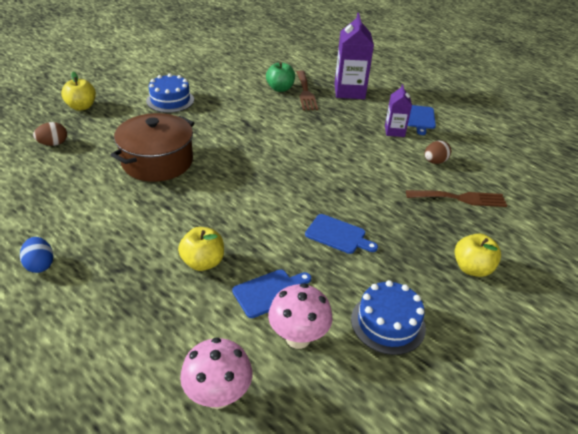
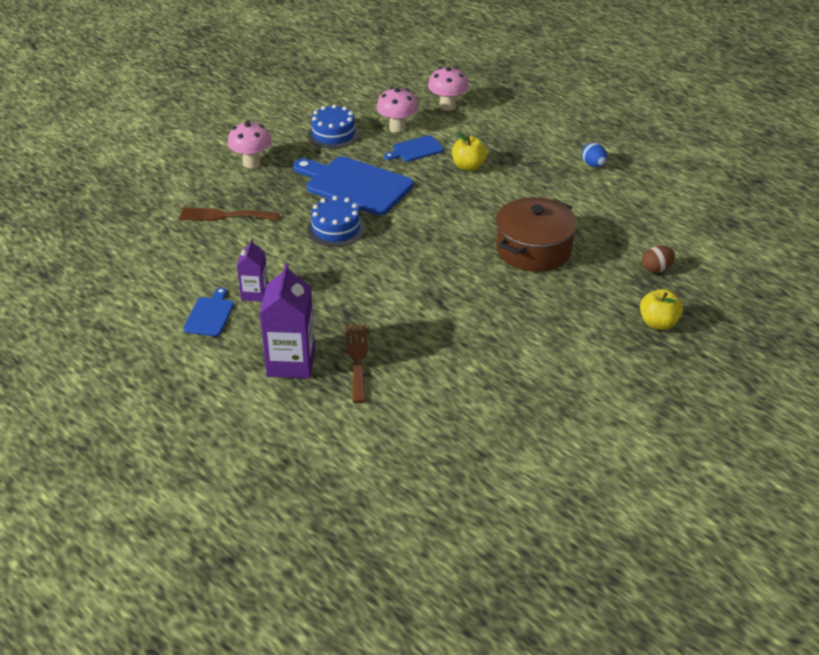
camera: 175 degrees left, 0 degrees up
blue cake [146,74,194,113] -> blue cake moved to [307,196,365,247]
green apple [266,62,295,92] -> none
blue cutting board [305,214,378,254] -> blue cutting board [293,156,414,215], size x1.99
brown egg [424,140,451,164] -> none
yellow apple [455,233,501,277] -> pink mushroom [228,121,271,168]

